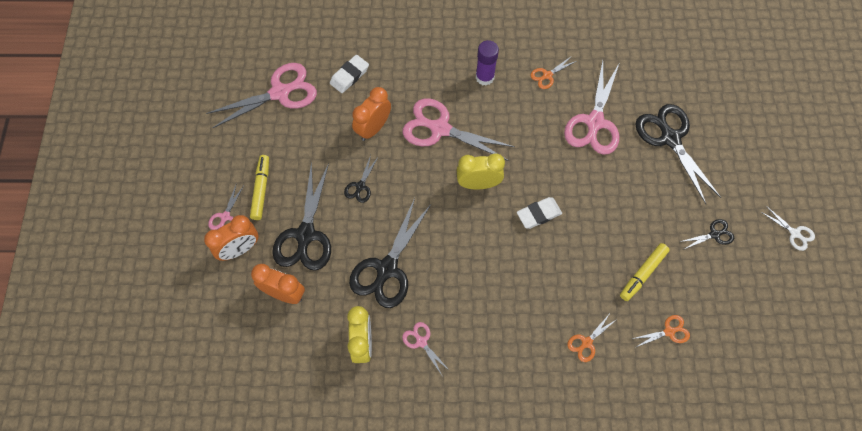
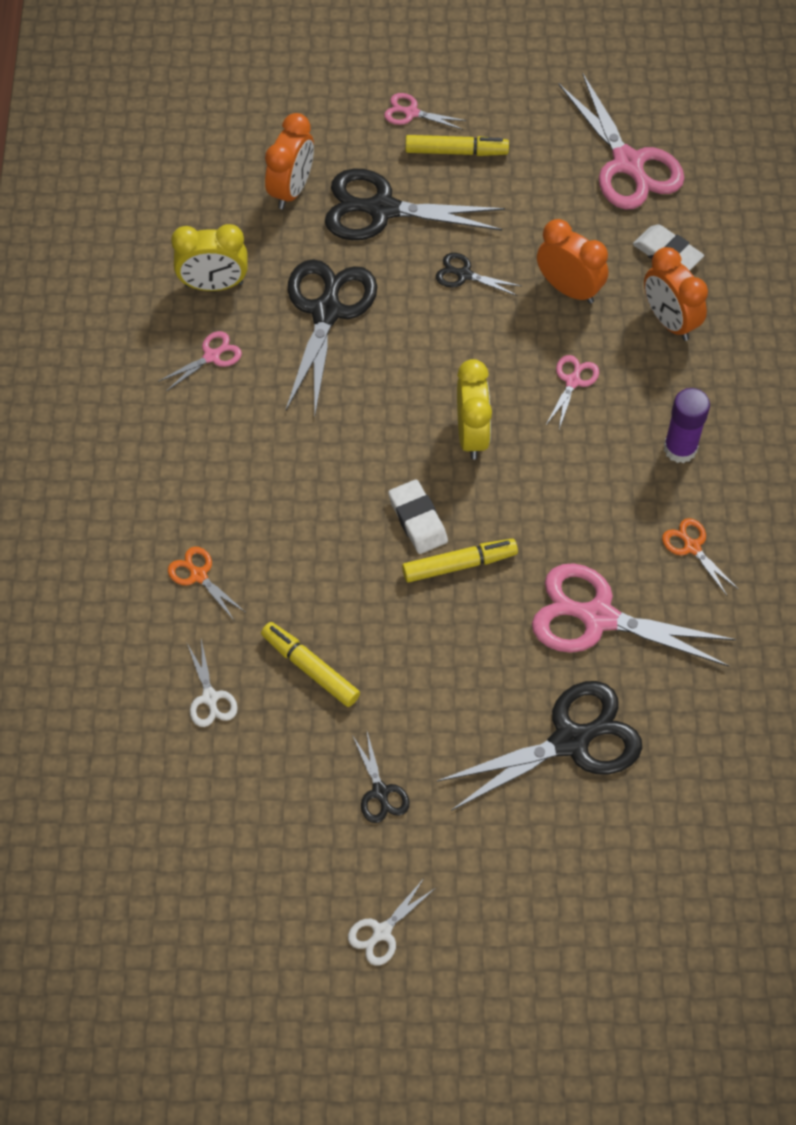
camera: 90 degrees right, 5 degrees down
orange clock [204,215,258,261] -> orange clock moved to [644,247,708,341]
black scissors [349,198,432,308] -> black scissors turned 75 degrees clockwise [285,259,377,414]
pink scissors [403,99,515,161] -> pink scissors [546,355,599,429], size x0.47
orange scissors [632,315,690,347] -> white scissors [187,639,238,727]
none -> yellow marker [402,539,518,583]

